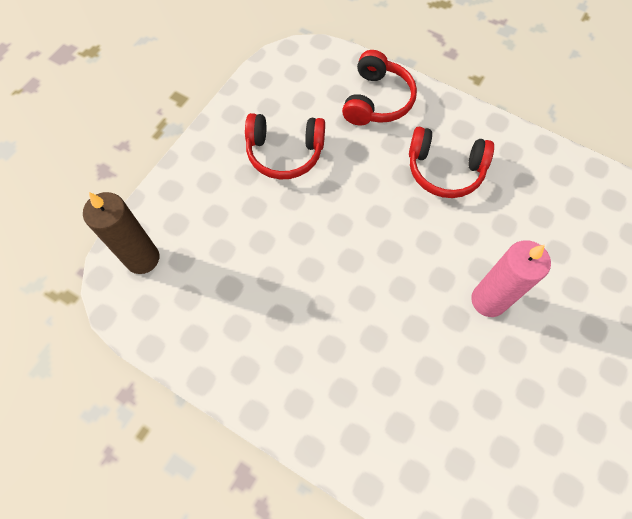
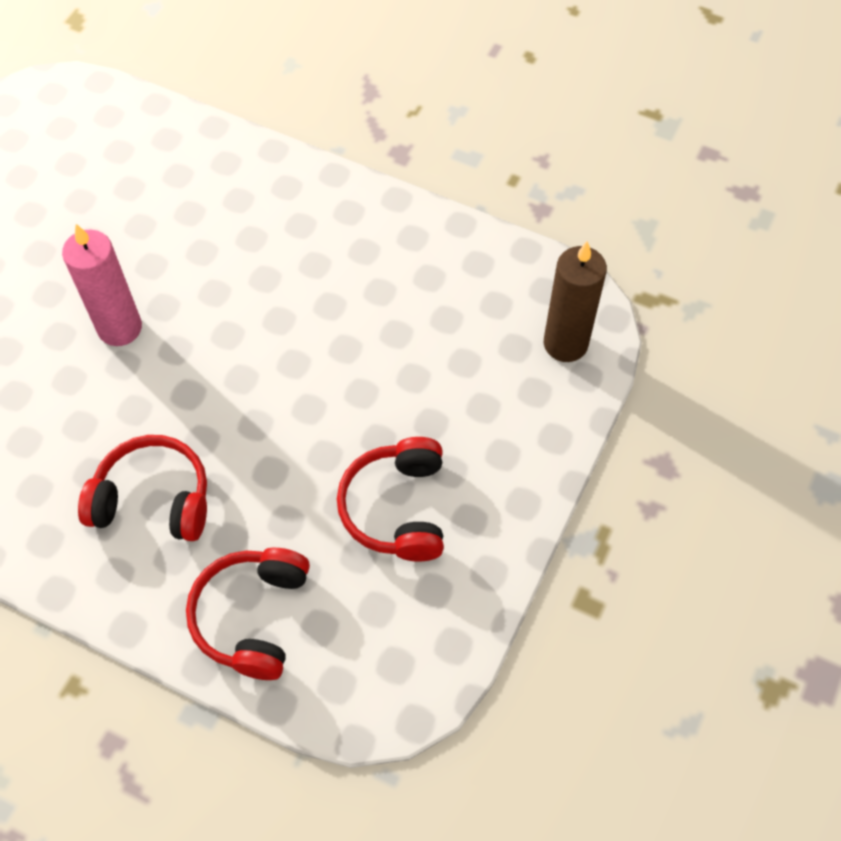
camera: 175 degrees right, 5 degrees down
red headphones [245,113,325,179] -> red headphones turned 90 degrees counterclockwise [337,437,444,562]

